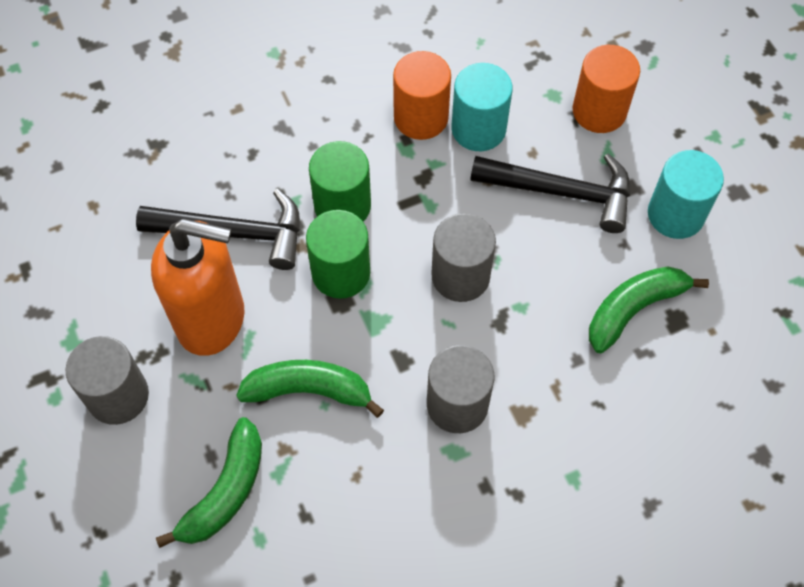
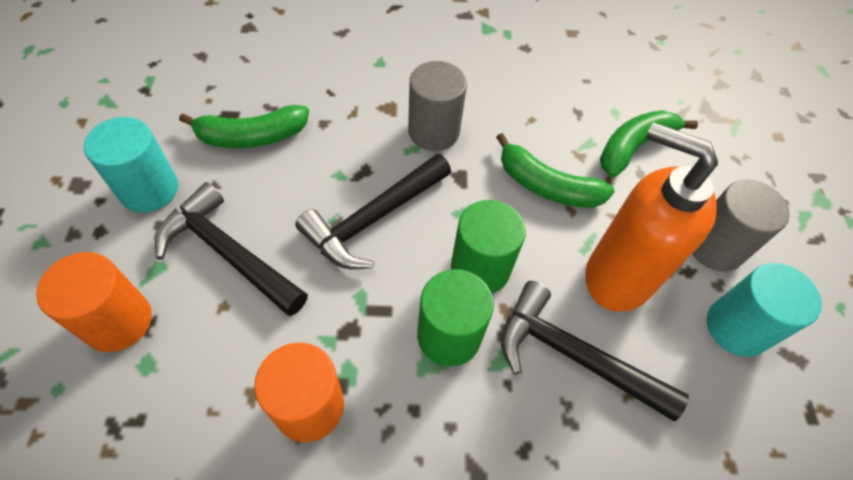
camera: 160 degrees left, 5 degrees down
grey cylinder [431,213,496,302] -> black hammer [295,154,451,269]
turquoise cylinder [451,63,513,151] -> turquoise cylinder moved to [707,263,822,357]

